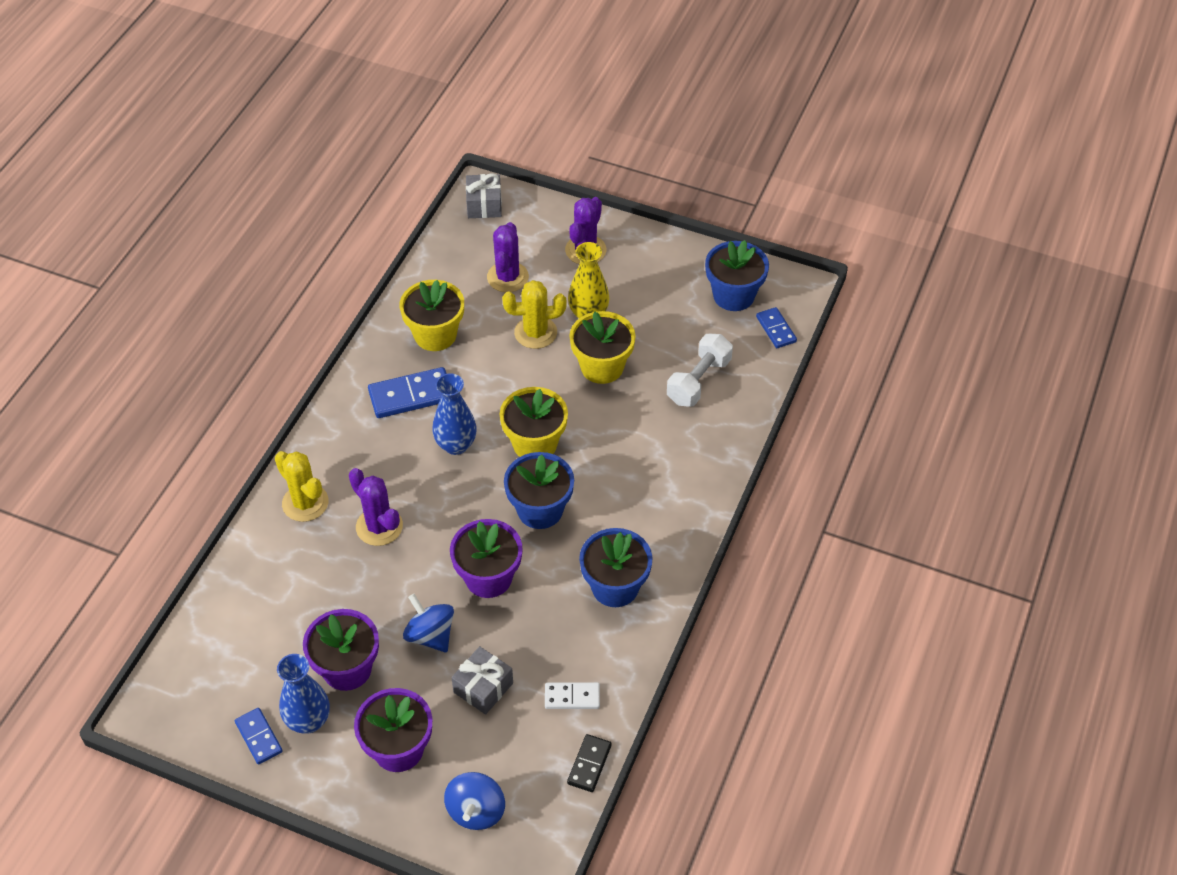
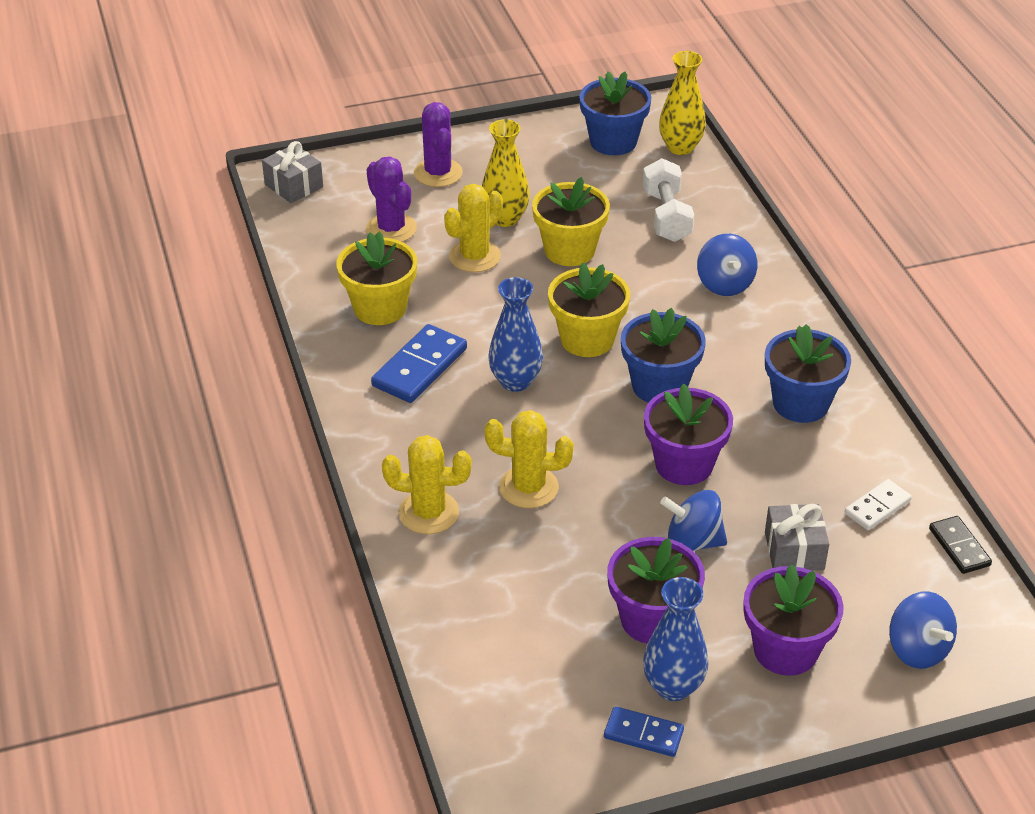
camera: 40 degrees left, 10 degrees down
purple cactus [349,468,403,546] -> yellow cactus [485,410,574,508]
blue domino [756,307,797,348] -> yellow vase [659,51,706,155]
none -> blue spinning top [697,234,757,296]

